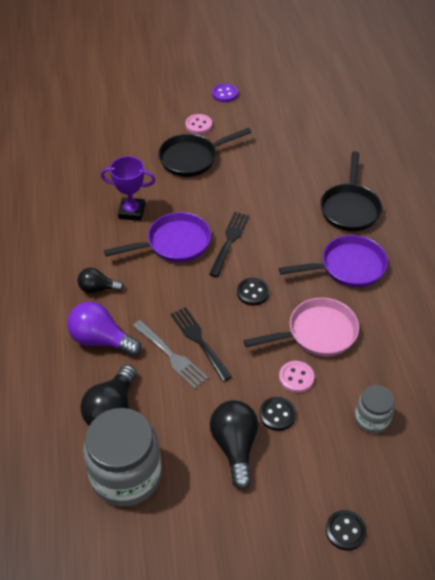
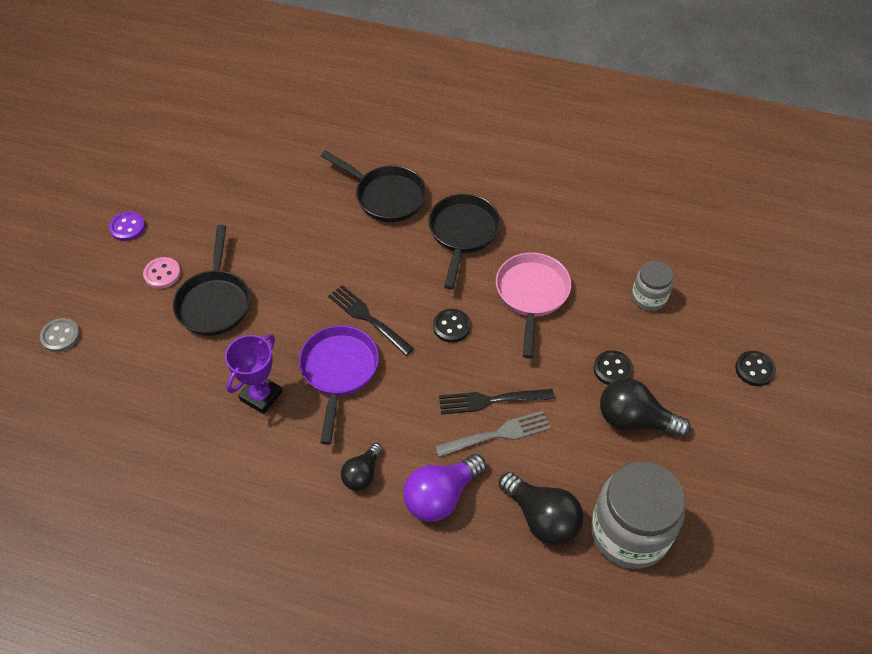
camera: 65 degrees left, 5 degrees up
purple pan [279,235,388,288] -> black pan [428,194,501,290]
pink button [279,361,314,393] -> none
none -> grey button [40,318,80,352]

